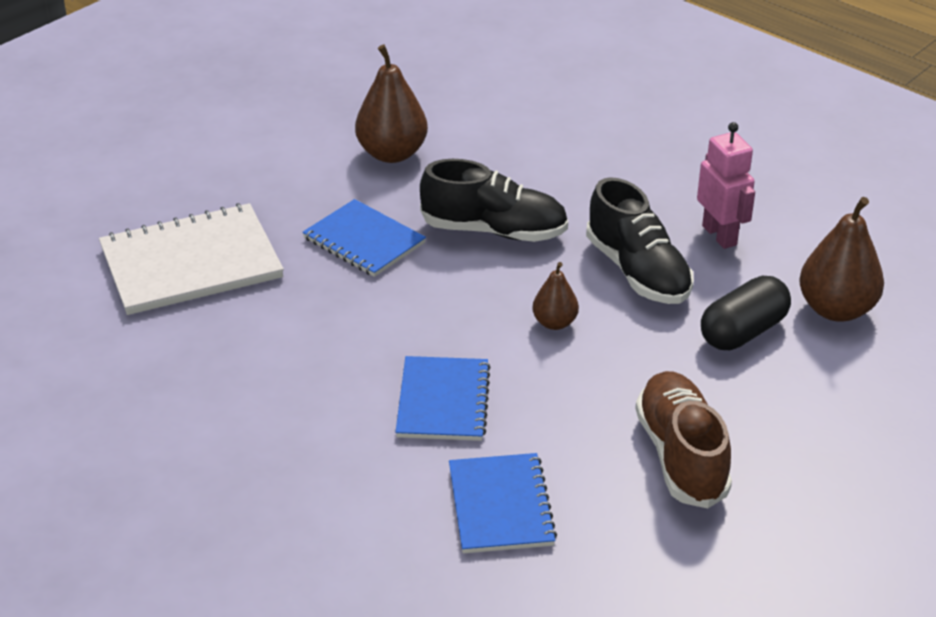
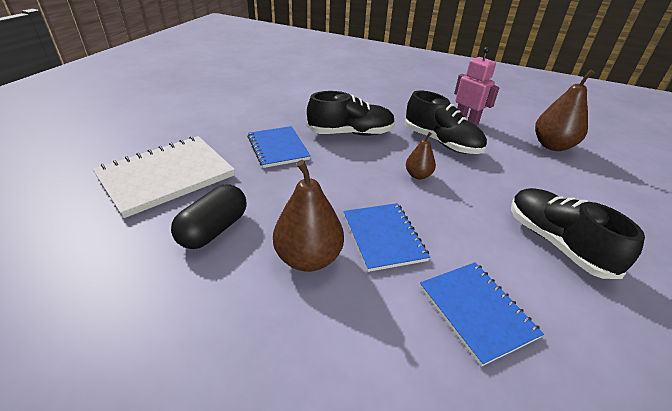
camera: 20 degrees left, 0 degrees up
blue notebook [302,199,426,277] -> blue notebook turned 45 degrees clockwise [248,126,311,168]
brown pear [355,45,428,163] -> brown pear moved to [273,160,344,272]
brown shoe [635,371,732,508] -> black shoe [511,188,645,279]
black capsule [701,276,791,350] -> black capsule moved to [171,184,247,249]

